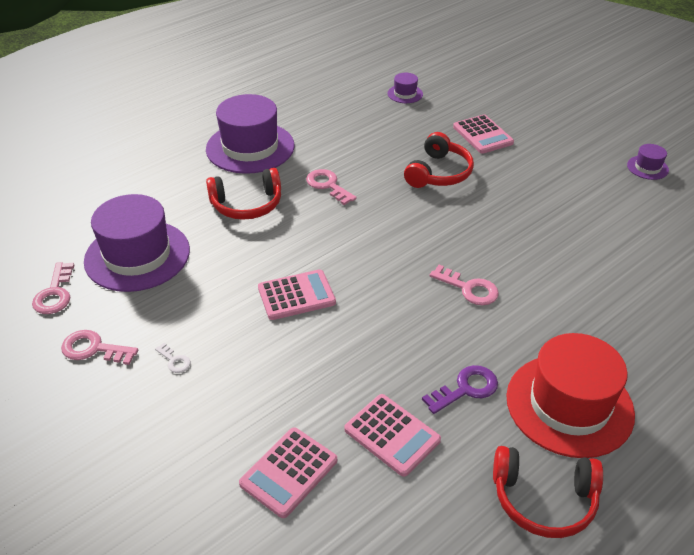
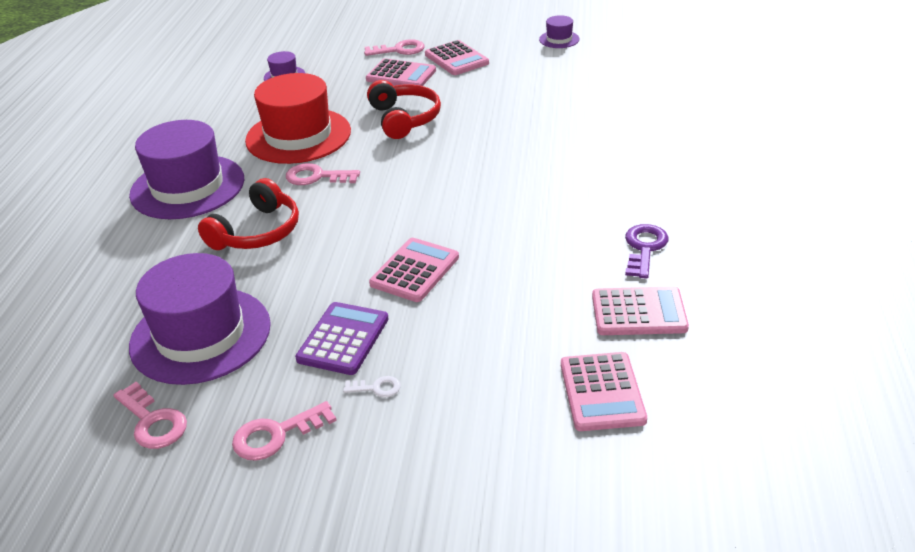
camera: 40 degrees left, 5 degrees down
pink key [430,265,499,305] -> pink key moved to [364,39,425,56]
red headphones [493,446,603,538] -> none
red hat [506,333,635,458] -> red hat moved to [245,73,351,164]
none -> purple calculator [295,302,389,375]
none -> pink calculator [425,40,489,75]

